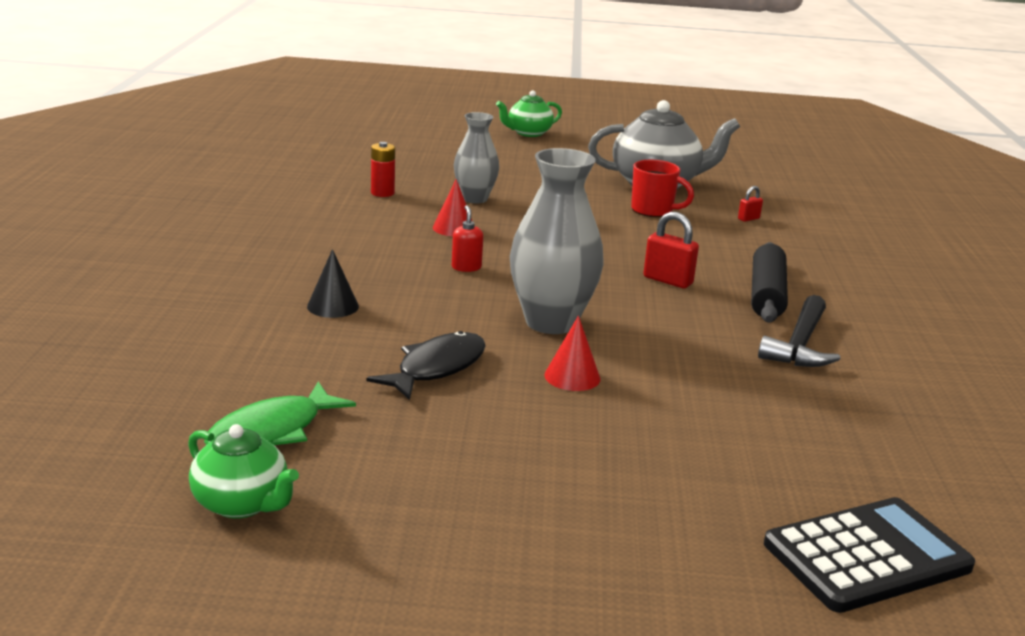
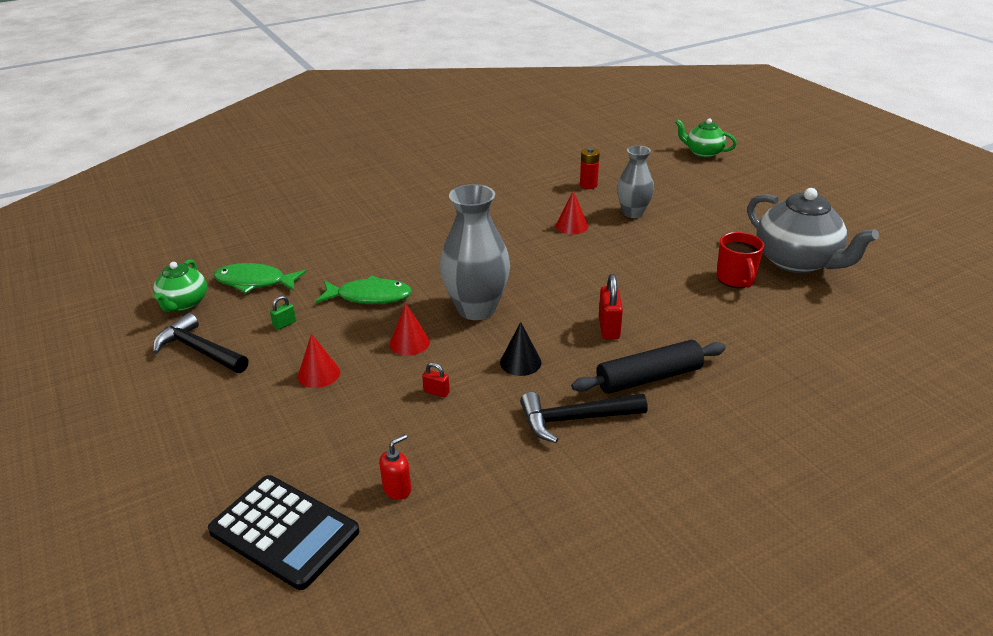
camera: 60 degrees right, 10 degrees up
black cone [307,249,359,318] -> black cone moved to [500,322,542,376]
black fish [367,331,486,400] -> green fish [316,276,412,304]
red soap dispenser [452,205,483,272] -> red soap dispenser moved to [379,434,411,500]
green teapot [496,90,562,137] -> green teapot moved to [675,118,737,158]
red padlock [738,186,763,222] -> red padlock moved to [422,362,450,398]
none -> black hammer [153,313,248,373]
none -> green padlock [270,296,296,330]
none -> red cone [298,334,340,388]

